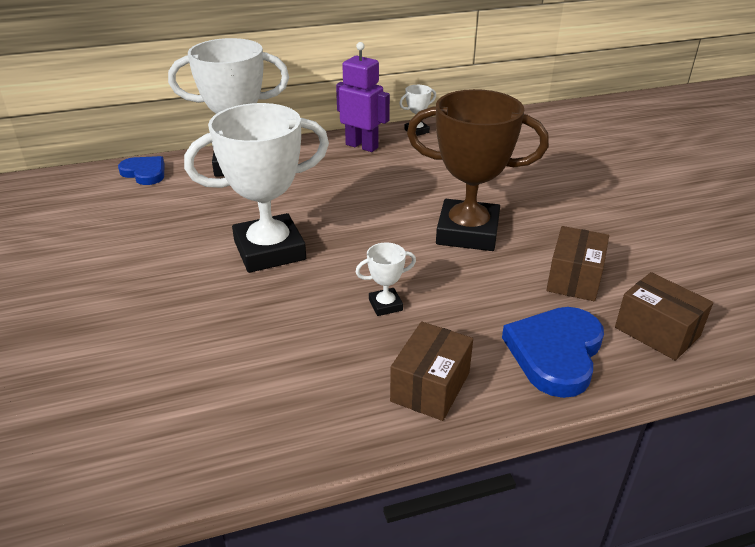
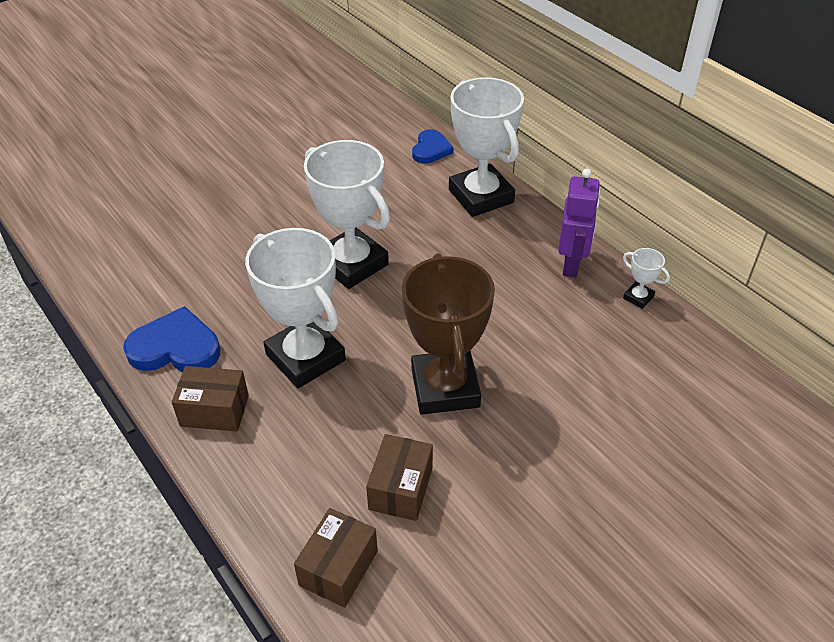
camera: 70 degrees right, 10 degrees up
white trophy [355,243,416,316] -> white trophy [245,228,346,388], size x2.42
blue heart [502,307,604,398] -> blue heart moved to [123,306,220,372]
brown box [547,226,609,301] -> brown box turned 75 degrees counterclockwise [366,434,433,521]

